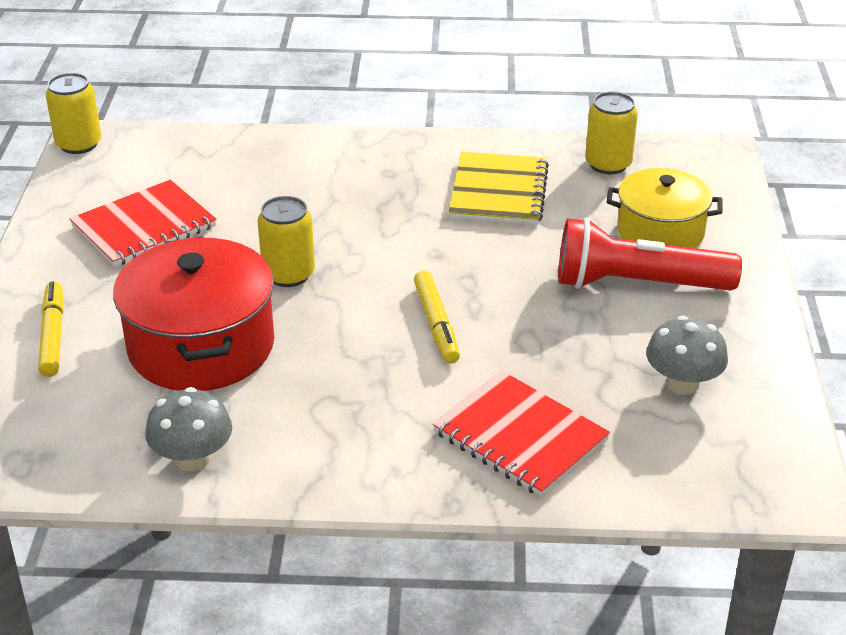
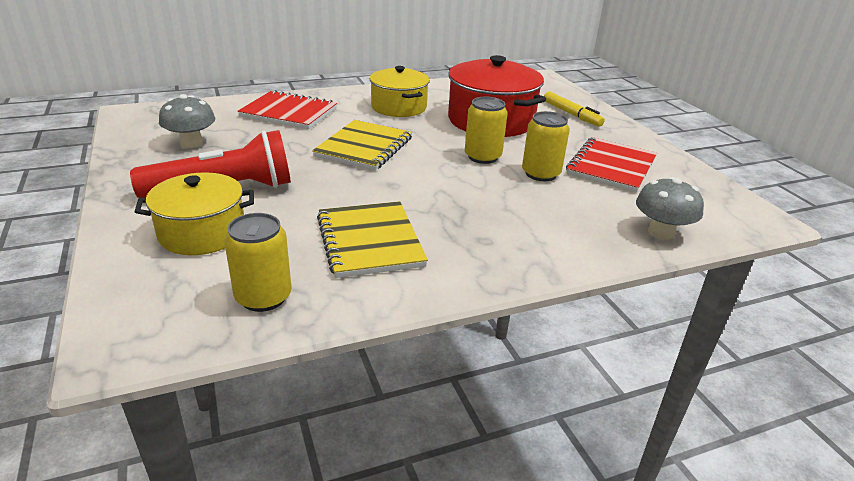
camera: 155 degrees right, 5 degrees down
yellow can [46,73,102,154] -> yellow can moved to [522,111,570,181]
grey mushroom [145,387,232,471] -> grey mushroom moved to [636,177,704,240]
yellow marker [414,271,460,363] -> yellow notebook [312,120,412,171]
none -> yellow pot [370,66,430,117]

